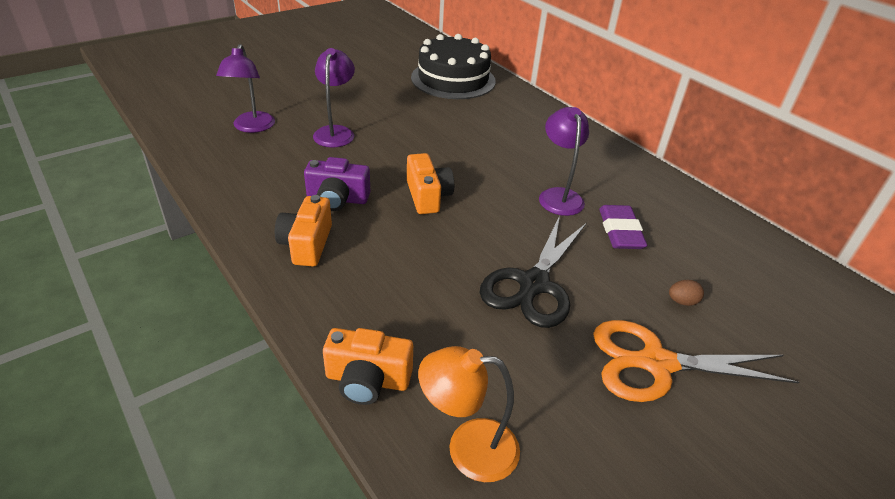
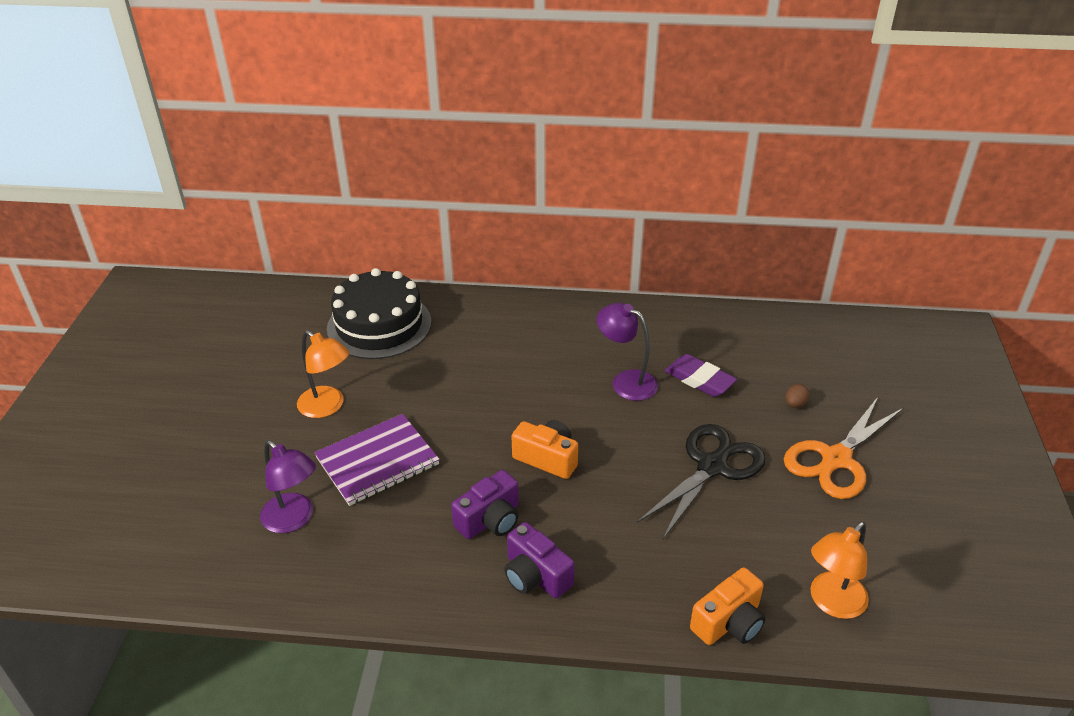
camera: 45 degrees left, 0 degrees up
orange camera [275,195,332,267] -> purple camera [504,522,575,598]
purple lamp [313,48,355,147] -> purple notebook [314,414,440,506]
black scissors [480,216,587,328] -> black scissors turned 120 degrees counterclockwise [637,424,766,539]
none -> orange lamp [297,330,349,418]

